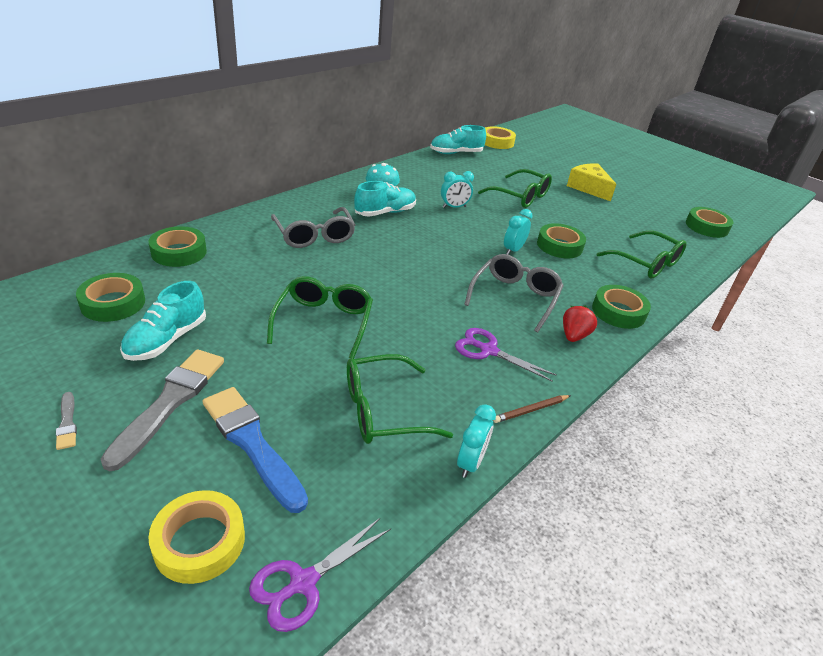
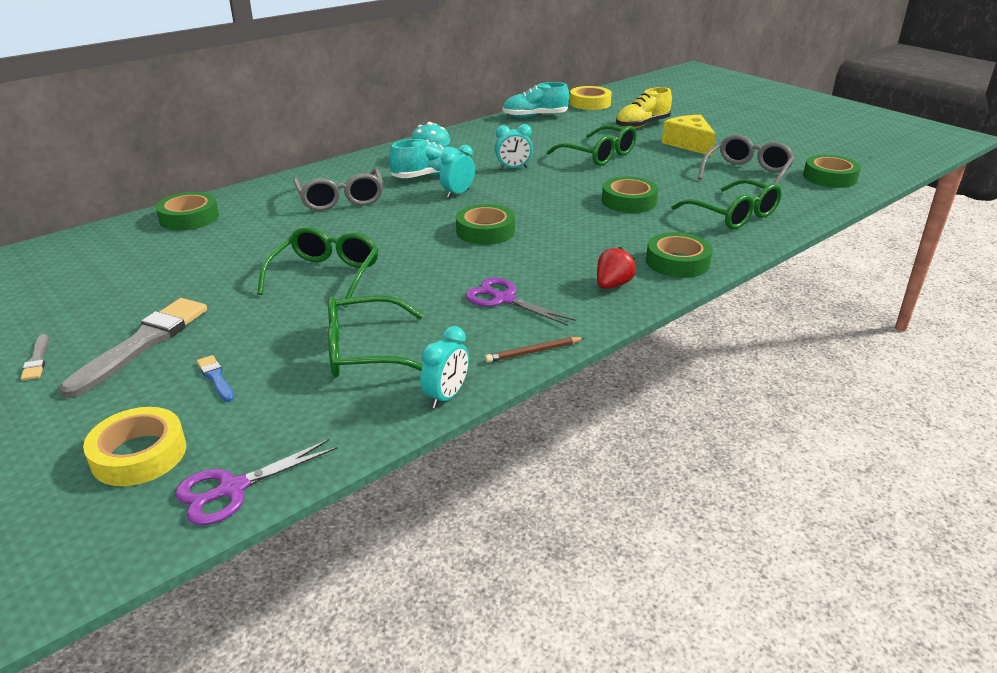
camera: 10 degrees right, 5 degrees down
green tape [76,273,145,322] -> green tape moved to [456,204,515,245]
turquoise shoe [120,281,206,361] -> none
blue brush [203,387,308,513] -> blue brush [197,355,234,402], size x0.45
grey glasses [464,254,564,332] -> grey glasses moved to [698,135,795,184]
turquoise clock [504,209,532,255] -> turquoise clock moved to [439,145,475,198]
none -> yellow shoe [616,87,672,129]

